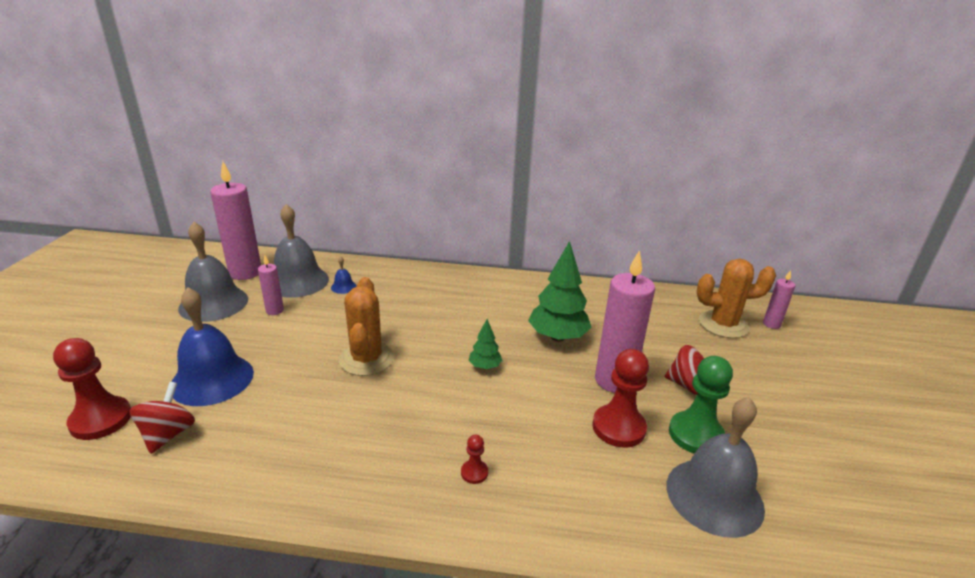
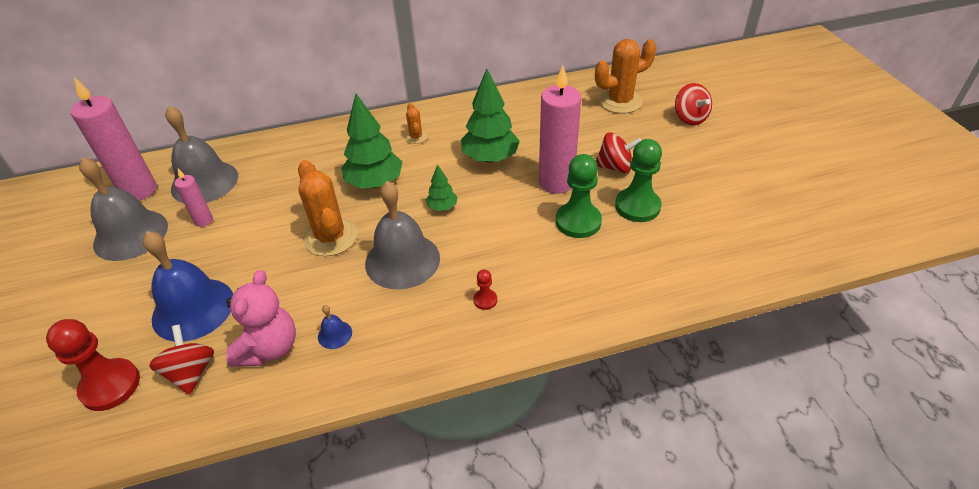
camera: 20 degrees left, 15 degrees up
blue bell [331,256,357,294] -> blue bell moved to [318,305,352,349]
red pawn [592,349,649,448] -> green pawn [556,154,602,238]
grey bell [667,397,765,538] -> grey bell moved to [365,181,440,289]
pink candle [763,270,795,329] -> none
none -> pink teddy bear [226,270,296,367]
none -> green tree [341,94,402,189]
none -> orange cactus [405,103,427,144]
none -> red spinning top [675,83,712,125]

